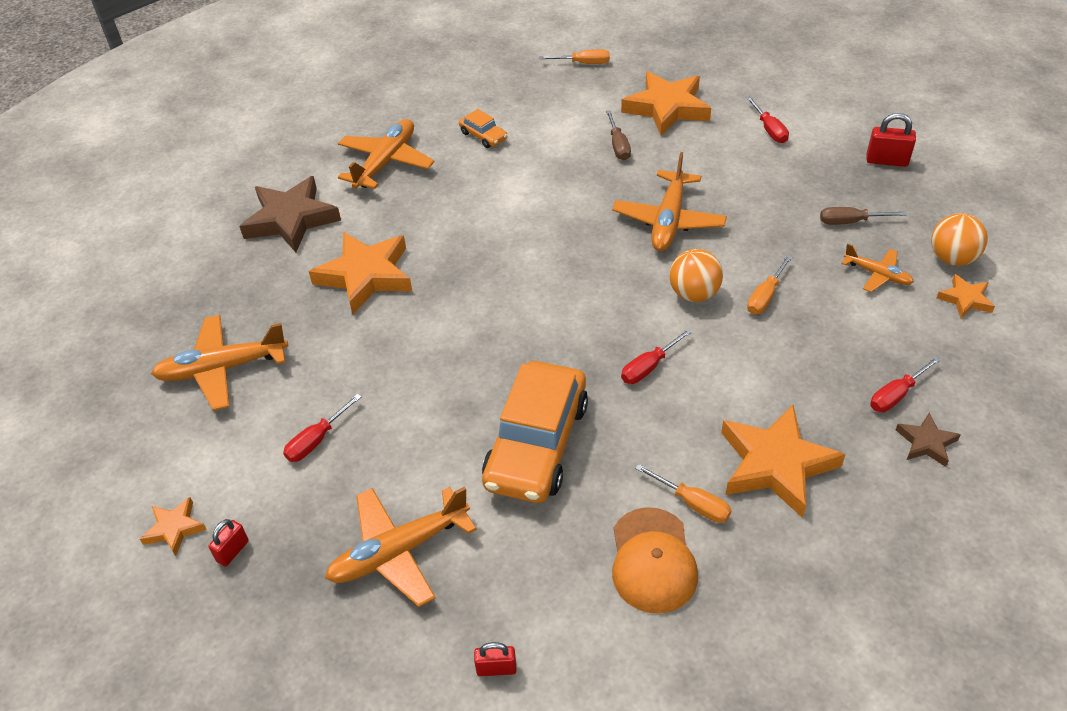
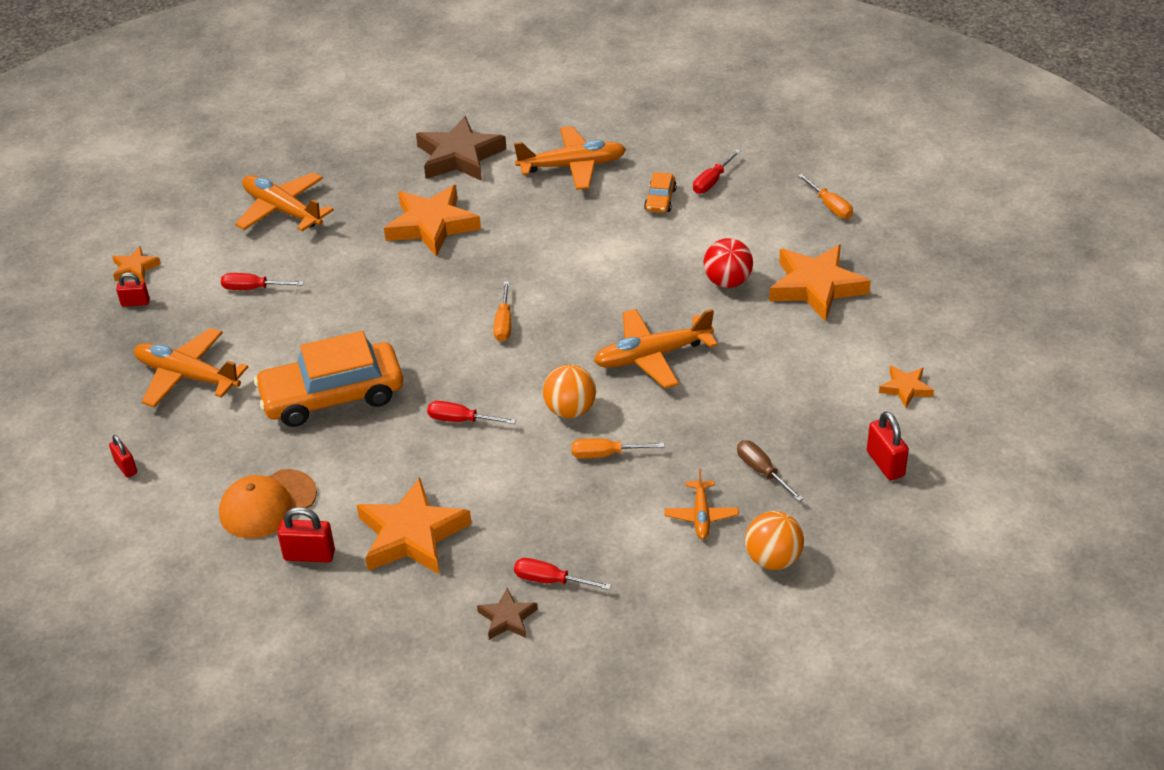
camera: 55 degrees right, 5 degrees down
brown screwdriver [606,110,631,160] -> red ball [704,238,753,288]
orange screwdriver [635,464,732,523] -> orange screwdriver moved to [493,281,511,342]
red screwdriver [746,97,789,143] -> red screwdriver moved to [693,150,741,194]
orange star [937,274,995,318] -> orange star moved to [879,366,934,408]
none -> red padlock [278,507,335,562]

